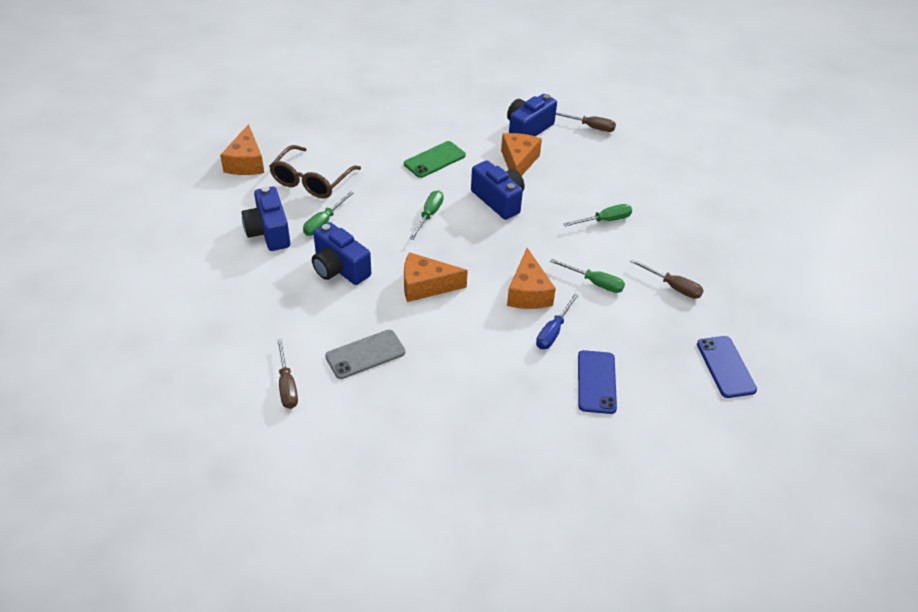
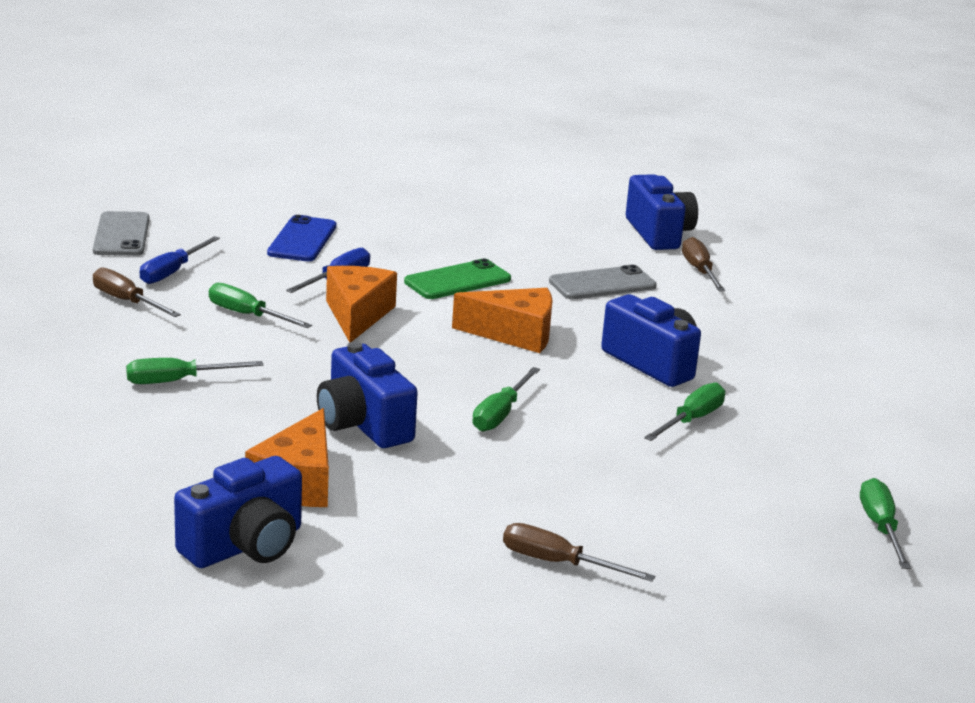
camera: 175 degrees left, 20 degrees down
orange cheese [220,124,264,175] -> green screwdriver [860,478,911,569]
blue camera [242,186,290,251] -> blue camera moved to [626,174,698,250]
brown glasses [269,145,361,199] -> none
green phone [404,141,466,178] -> green phone moved to [404,259,511,299]
brown screwdriver [556,112,616,132] -> brown screwdriver moved to [503,523,655,582]
blue phone [697,336,757,398] -> grey phone [93,211,150,256]
none -> blue screwdriver [140,236,220,284]

